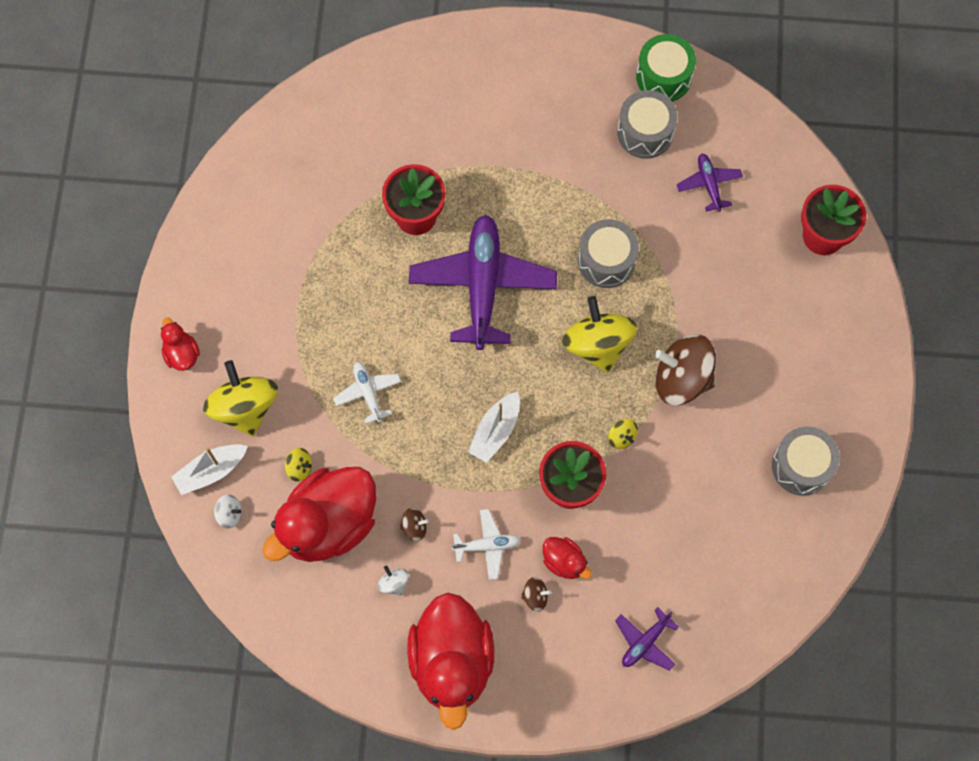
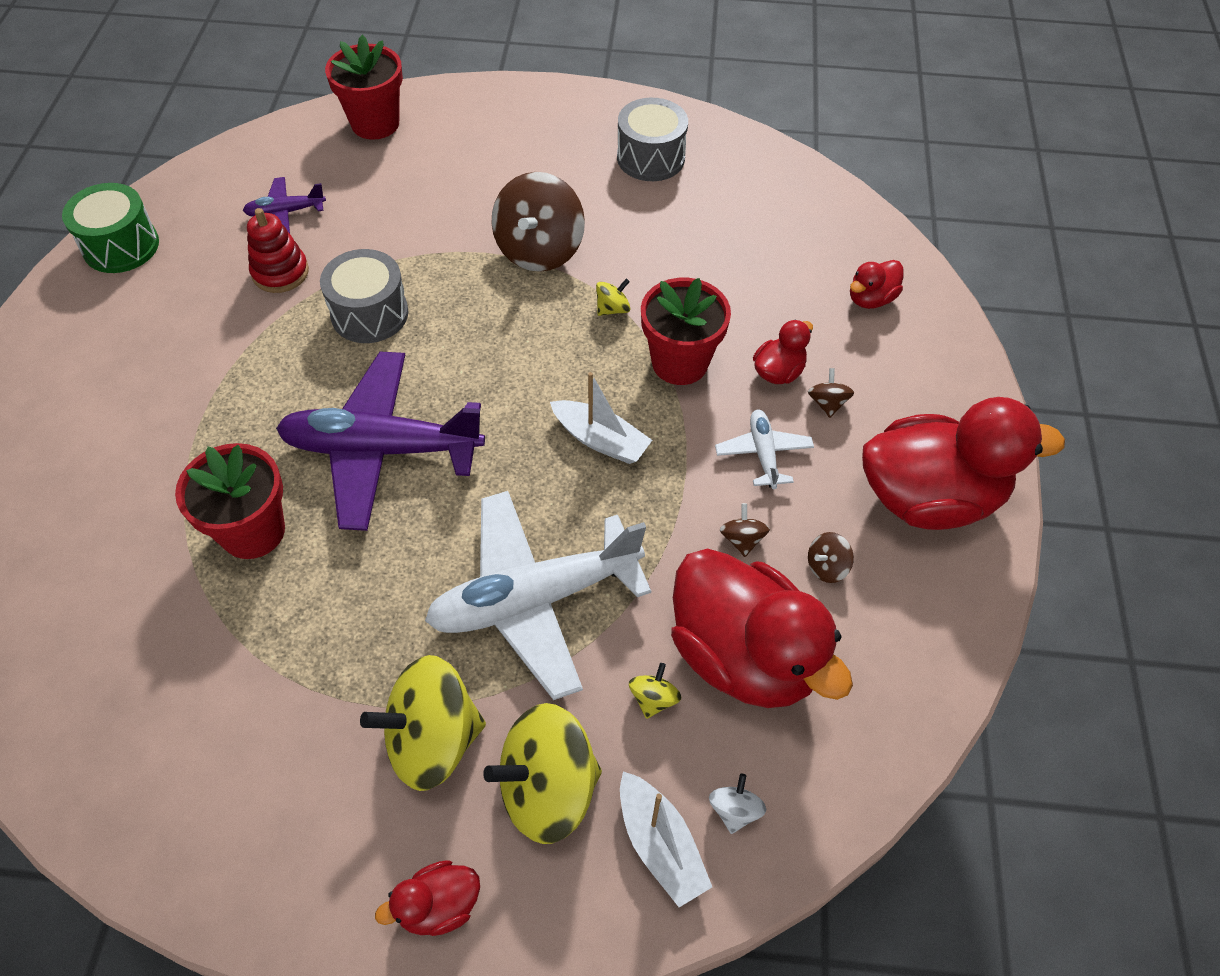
camera: 90 degrees left, 15 degrees down
white plane [333,362,401,424] -> white plane [425,491,651,700], size x2.16
white spinning top [378,566,409,596] -> brown spinning top [808,532,854,583]
yellow spinning top [562,296,637,373] -> yellow spinning top moved to [360,655,486,791]
purple plane [615,607,679,671] -> red duck [850,260,903,309]
grey drum [617,90,677,159] -> none
none -> red stacking toy [247,208,309,293]

